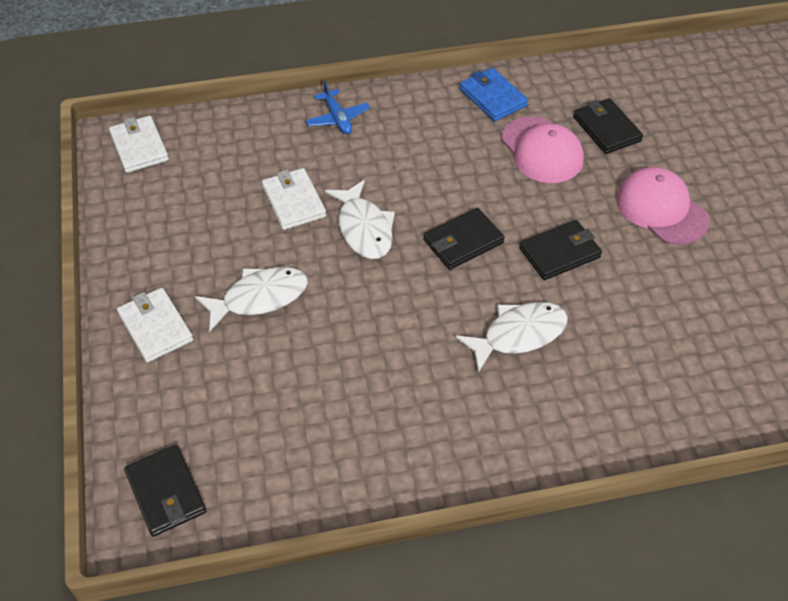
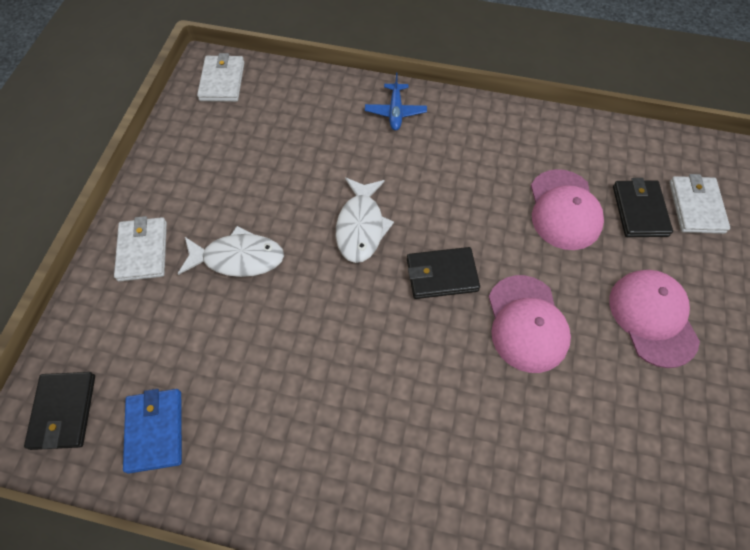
camera: 25 degrees right, 10 degrees up
white wallet [262,168,326,230] -> white wallet moved to [669,174,730,234]
white fish [455,302,568,373] -> none
blue wallet [460,68,528,121] -> blue wallet moved to [123,389,182,474]
black wallet [520,220,602,280] -> pink cap [489,275,571,373]

